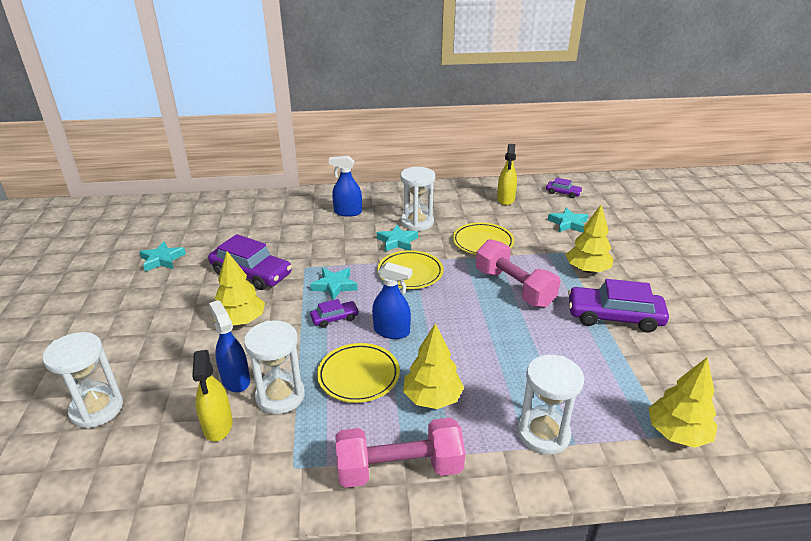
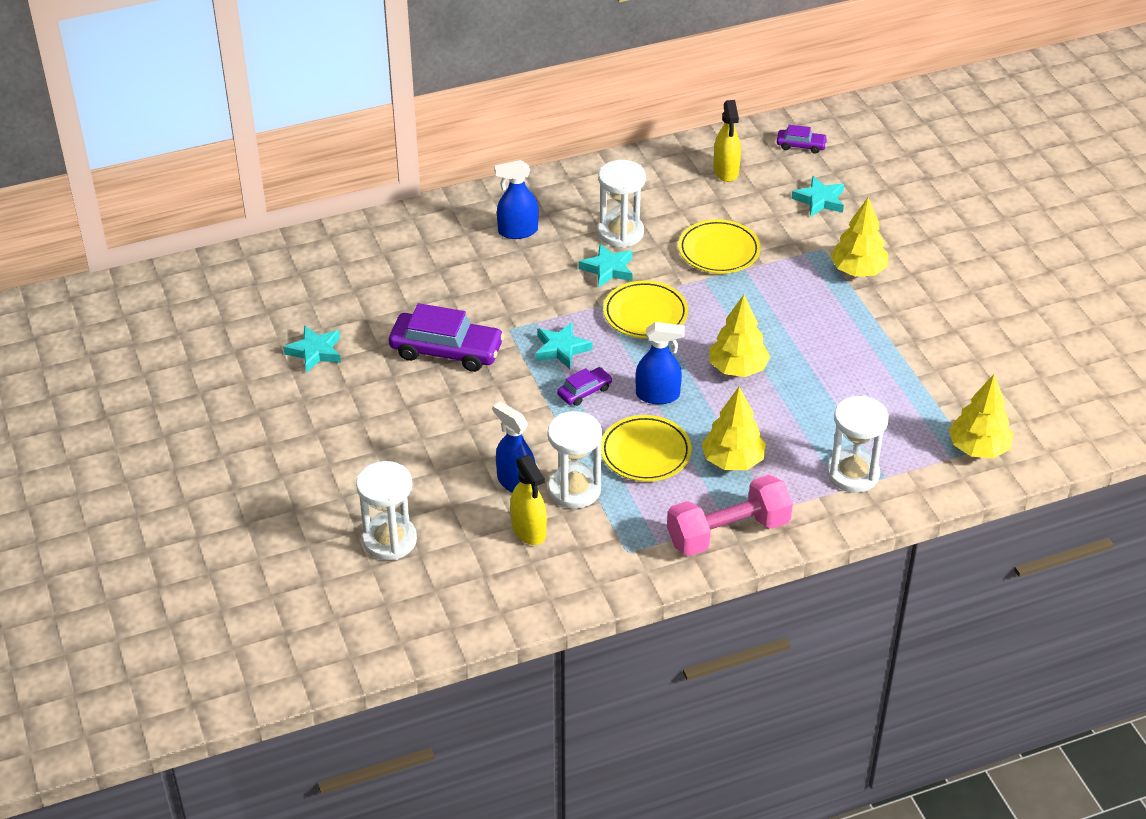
camera: 15 degrees left, 10 degrees up
yellow tree [213,251,265,326] -> yellow tree moved to [709,295,770,377]
pink dumbbell [476,239,560,307] -> none
purple car [568,279,669,332] -> none

